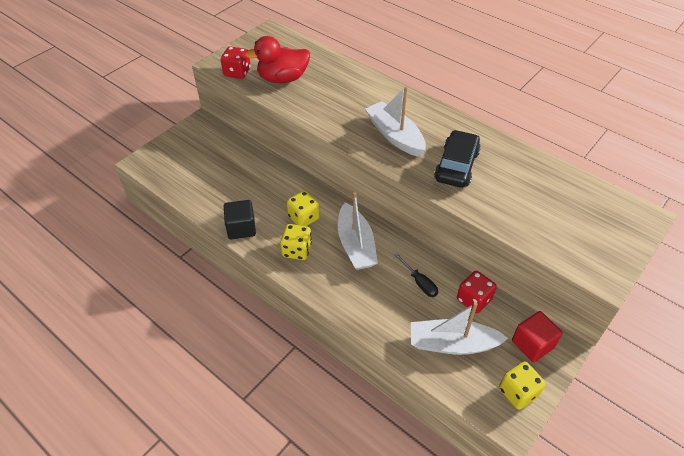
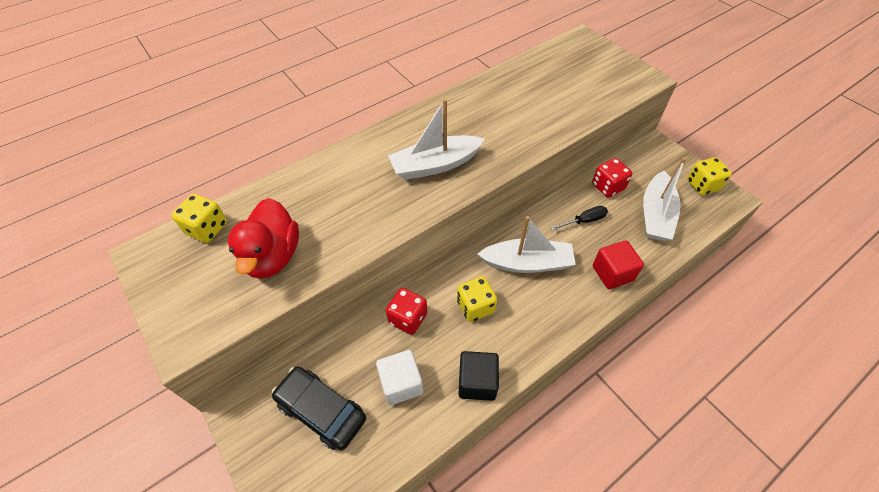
camera: 75 degrees left, 5 degrees up
red dice [221,46,251,79] -> red dice moved to [386,288,427,335]
yellow dice [280,224,312,260] -> yellow dice moved to [172,194,227,243]
black car [434,130,481,188] -> black car moved to [272,366,366,450]
red cube [512,311,563,362] -> red cube moved to [593,241,644,289]
none -> white cube [376,350,423,405]

